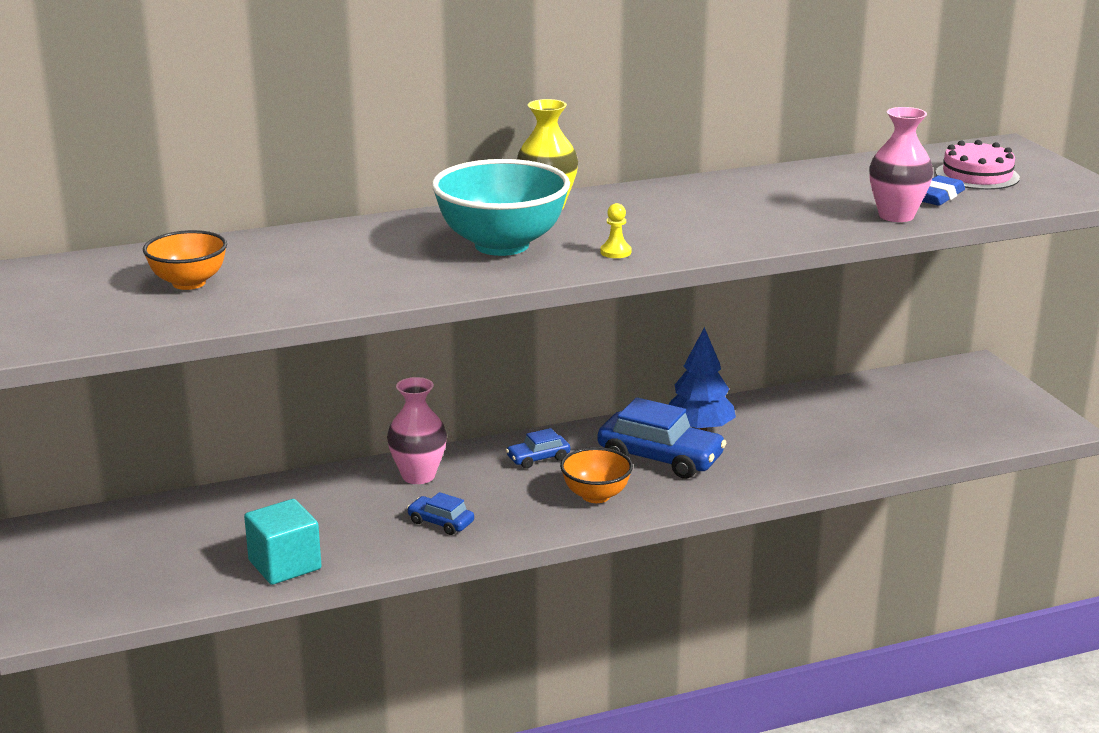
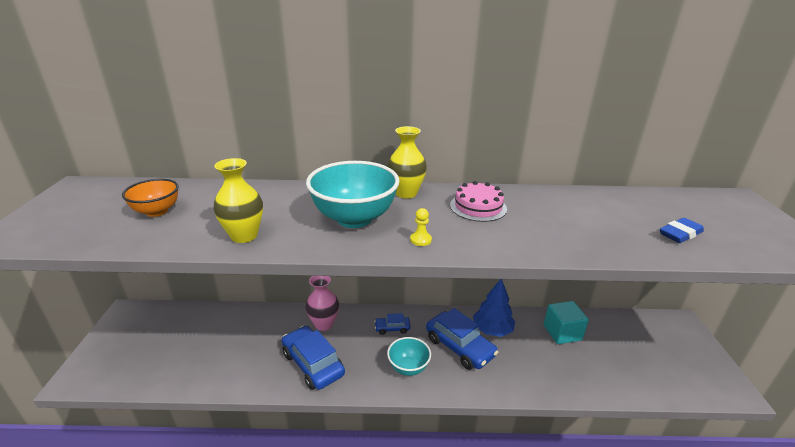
camera: 20 degrees right, 5 degrees up
turquoise cube [244,499,322,585] -> turquoise cube moved to [544,301,589,344]
blue car [407,492,474,535] -> blue car [282,326,345,390], size x1.98
orange bowl [560,447,633,503] -> turquoise bowl [387,337,431,376]
pink vase [869,107,933,222] -> none
pink cake [936,140,1020,190] -> pink cake moved to [450,181,507,222]
none -> yellow vase [213,158,263,243]

